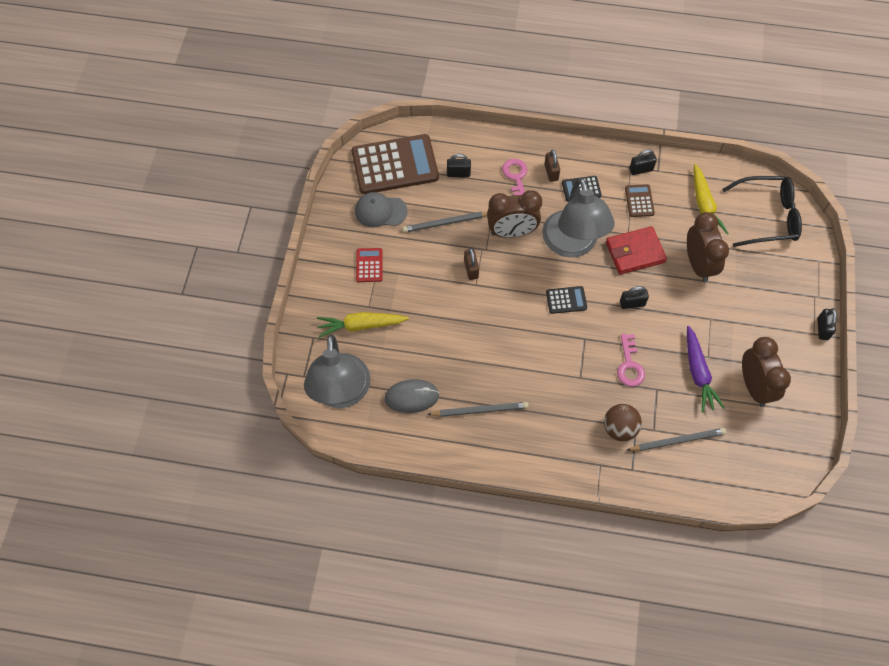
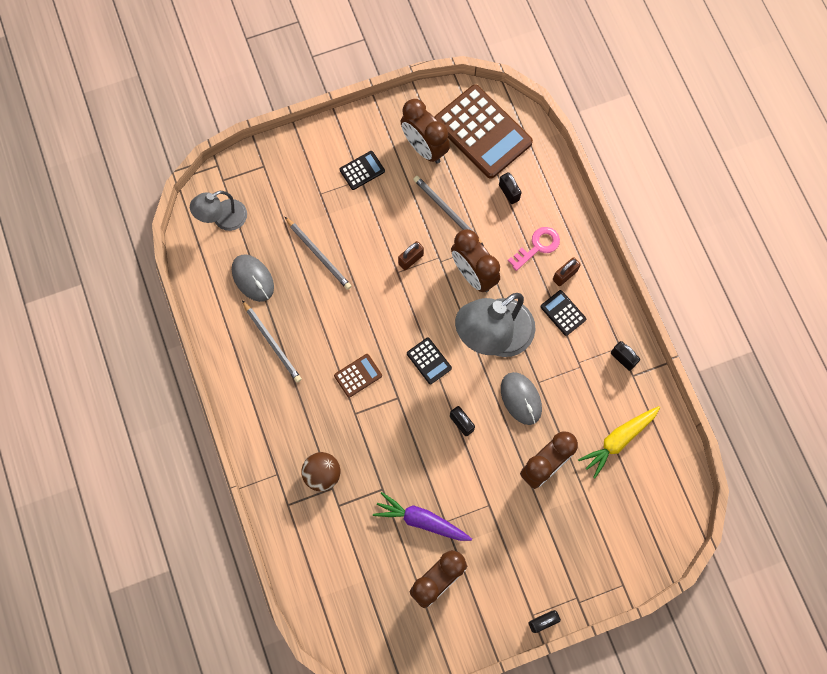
camera: 60 degrees right, 10 degrees up
grey lamp [304,334,371,408] -> grey lamp [190,191,247,231], size x0.57
yellow carrot [317,312,409,337] -> none
grey cap [355,192,407,228] -> brown clock [400,99,450,164]
red calculator [356,248,382,282] -> black calculator [340,151,385,190]
red wallet [606,226,667,275] -> grey mouse [501,372,542,425]
pink key [617,334,645,387] -> none
brown calculator [625,184,655,217] -> brown calculator moved to [334,354,382,398]
grey pencil [627,428,726,451] -> grey pencil moved to [285,217,351,290]
purple carrot [687,326,725,412] -> purple carrot turned 60 degrees clockwise [373,492,472,541]
black glasses [722,176,802,247] -> none

